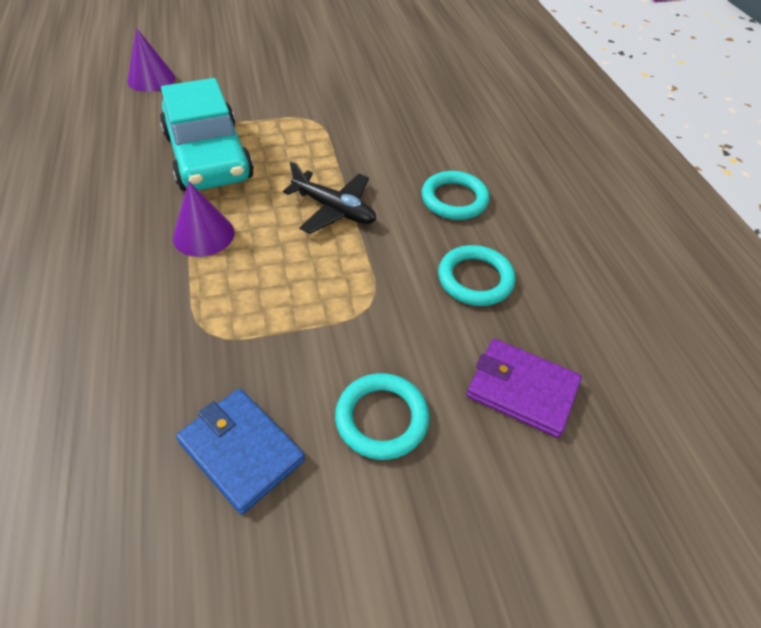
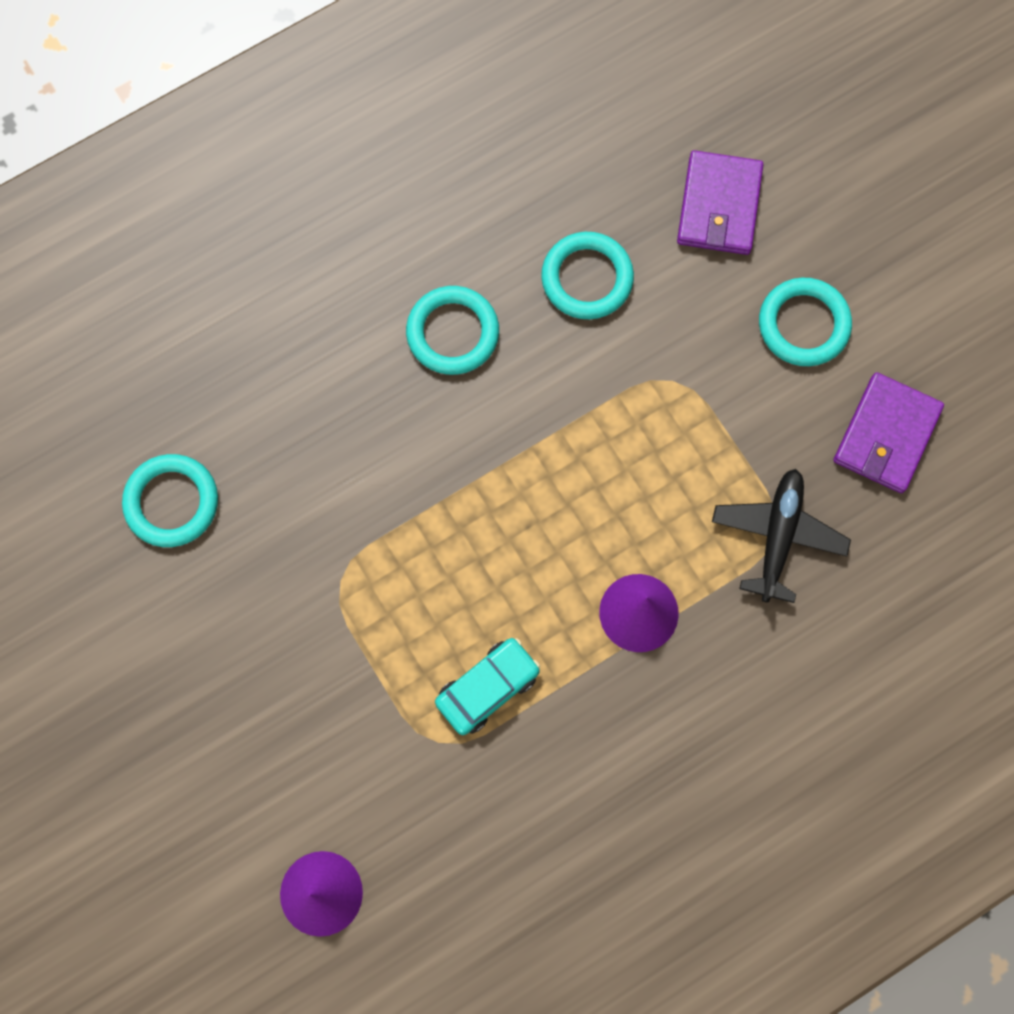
camera: 105 degrees left, 25 degrees up
turquoise car [160,78,254,191] -> turquoise car [435,638,540,735], size x0.50
blue wallet [176,388,305,514] -> purple wallet [833,372,944,493]
black plane [283,161,376,234] -> black plane moved to [712,469,851,603]
none -> turquoise ring [122,454,218,547]

